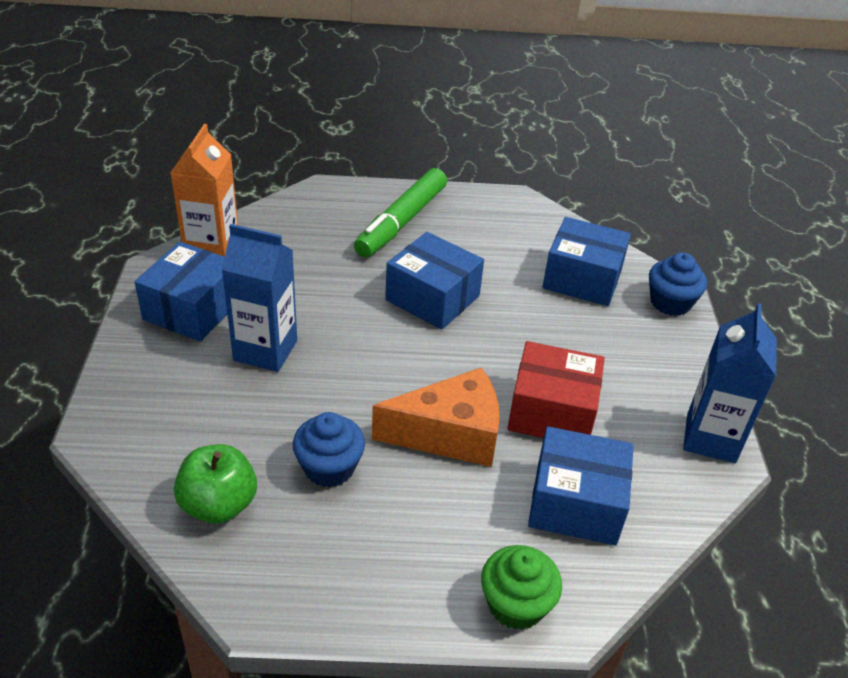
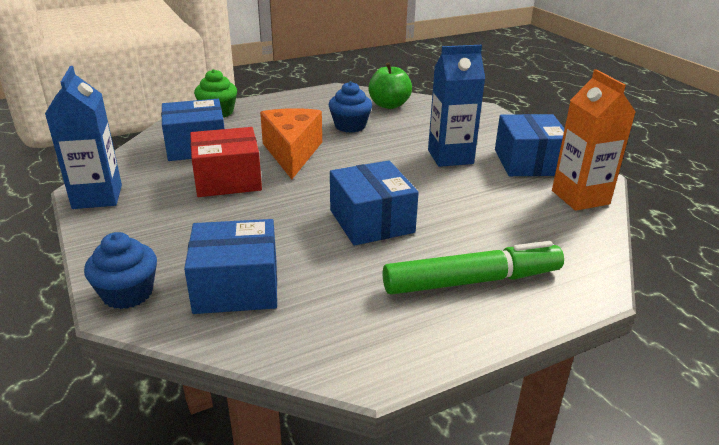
camera: 155 degrees right, 10 degrees down
green marker [354,168,447,258] -> green marker turned 75 degrees clockwise [383,241,564,295]
orange cheese [372,367,500,467] -> orange cheese turned 120 degrees clockwise [260,108,322,179]
blue box [385,232,484,330] -> blue box turned 60 degrees clockwise [330,160,419,246]

